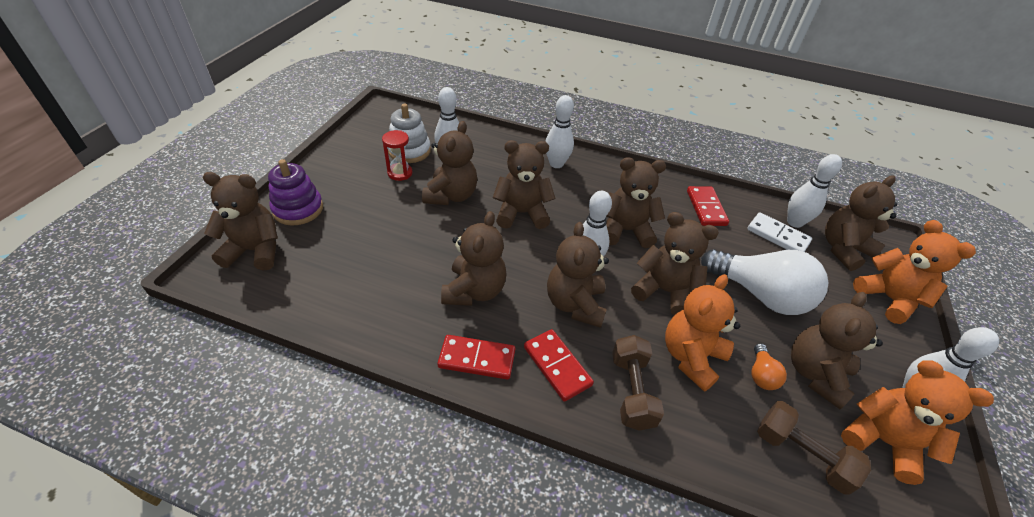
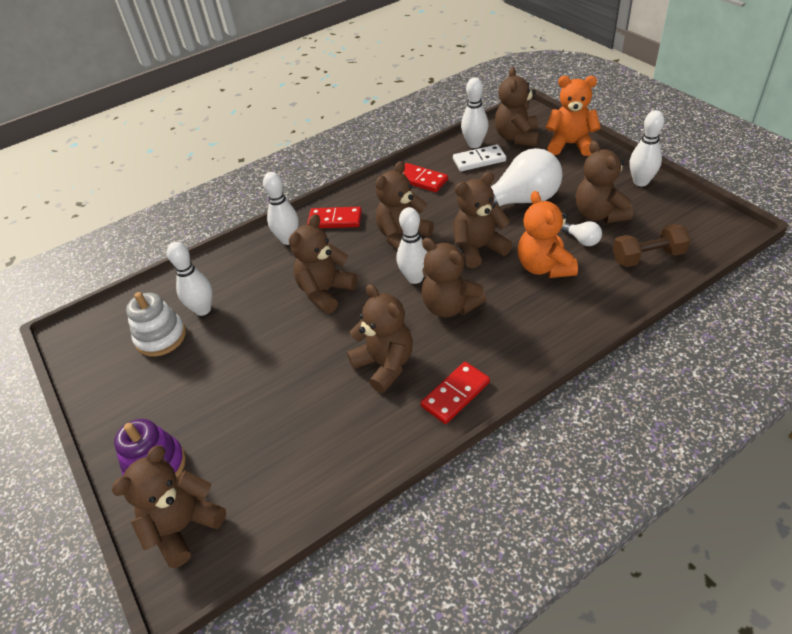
camera: 45 degrees left, 0 degrees up
red hourglass [382,130,412,181] -> none
brown teddy bear [422,121,477,205] -> none
red domino [524,329,594,402] -> red domino moved to [307,207,362,228]
brown dumbbell [612,335,664,431] -> none
orange light bulb [751,343,787,390] -> white light bulb [561,221,602,246]
orange teddy bear [841,360,994,485] -> none

